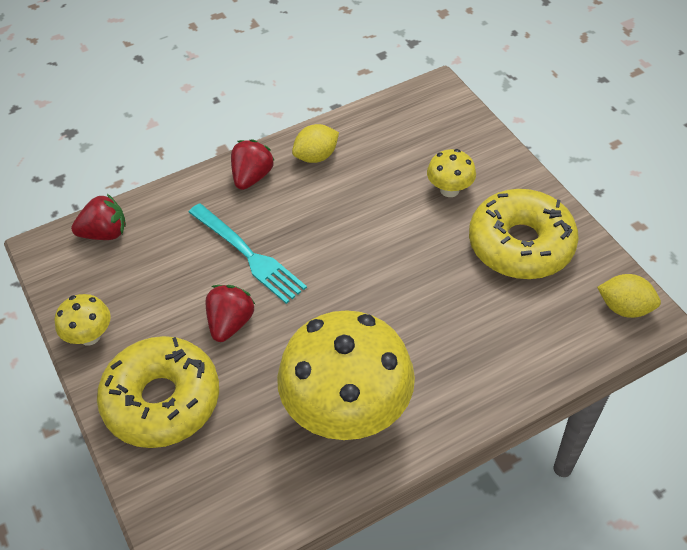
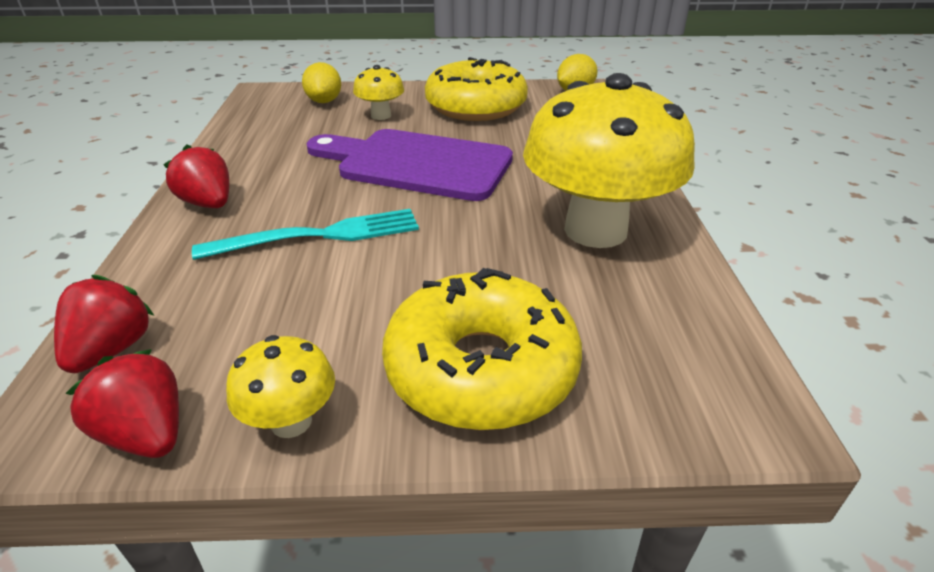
camera: 65 degrees left, 15 degrees down
red strawberry [205,285,255,342] -> red strawberry moved to [65,349,179,458]
yellow lemon [292,124,339,163] -> yellow lemon moved to [302,62,341,103]
none -> purple cutting board [307,129,513,201]

